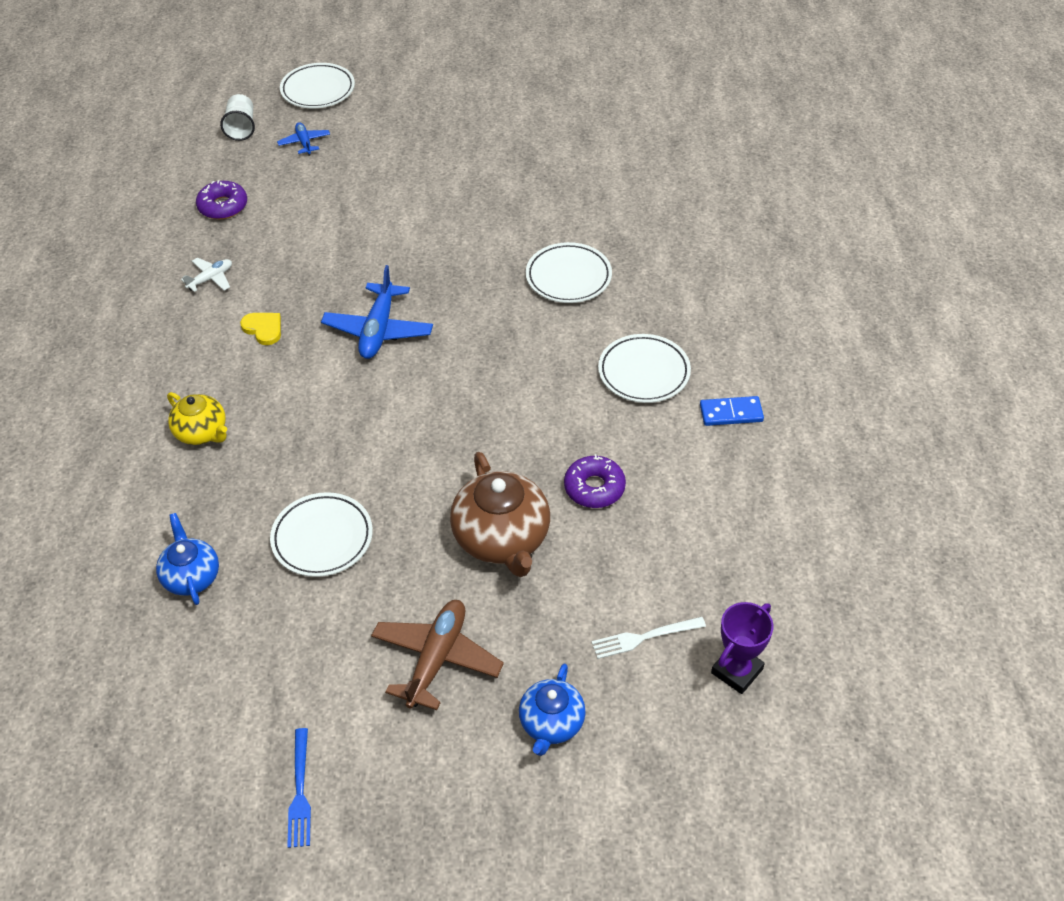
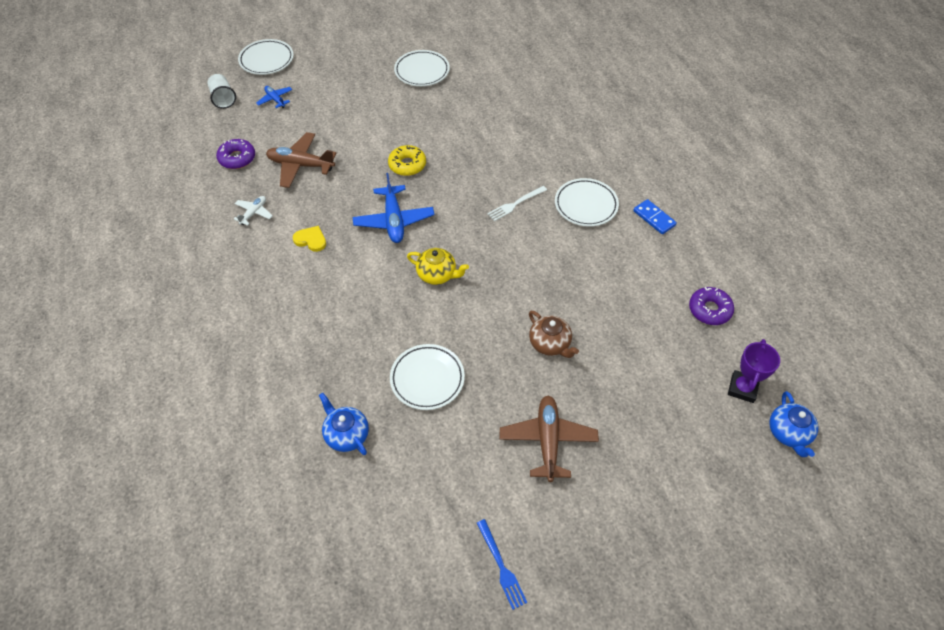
camera: 20 degrees left, 5 degrees up
yellow teapot [167,392,227,445] -> yellow teapot moved to [407,248,469,285]
brown teapot [450,452,550,577] -> brown teapot [529,311,579,358], size x0.60
blue teapot [519,664,586,756] -> blue teapot moved to [769,391,818,457]
white plate [526,242,612,303] -> white plate moved to [394,50,450,86]
purple donut [564,454,626,508] -> purple donut moved to [689,287,734,325]
white fork [592,617,706,659] -> white fork moved to [487,186,547,221]
blue domino [700,396,764,426] -> blue domino turned 75 degrees clockwise [633,199,677,234]
none -> brown plane [266,132,336,188]
none -> yellow donut [388,145,426,176]

